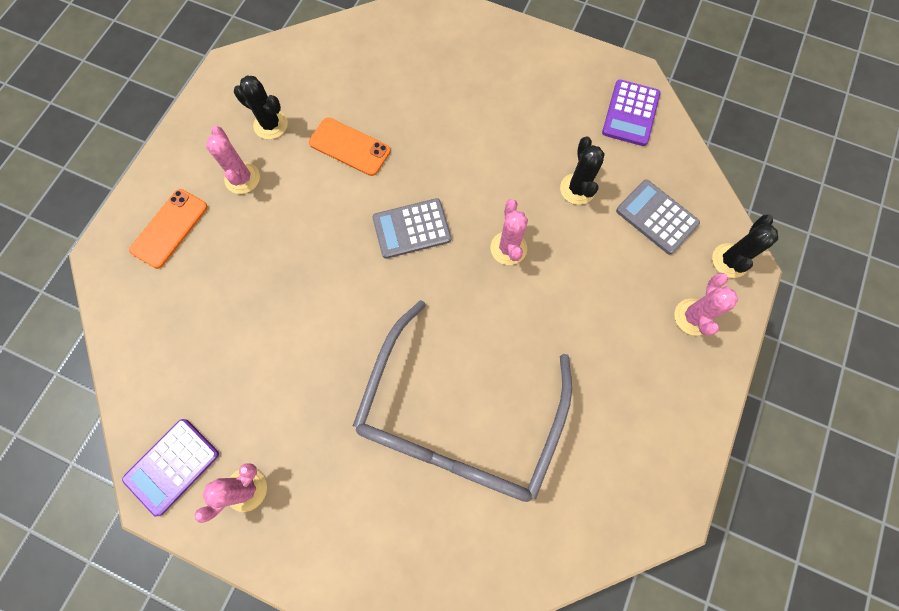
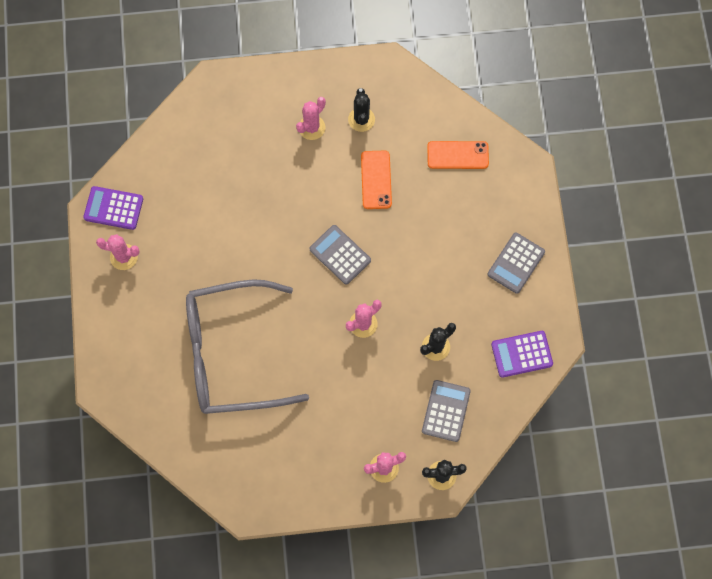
camera: 60 degrees right, 0 degrees up
orange phone [129,189,208,269] -> orange phone moved to [427,141,489,169]
none -> grey calculator [488,233,545,294]

